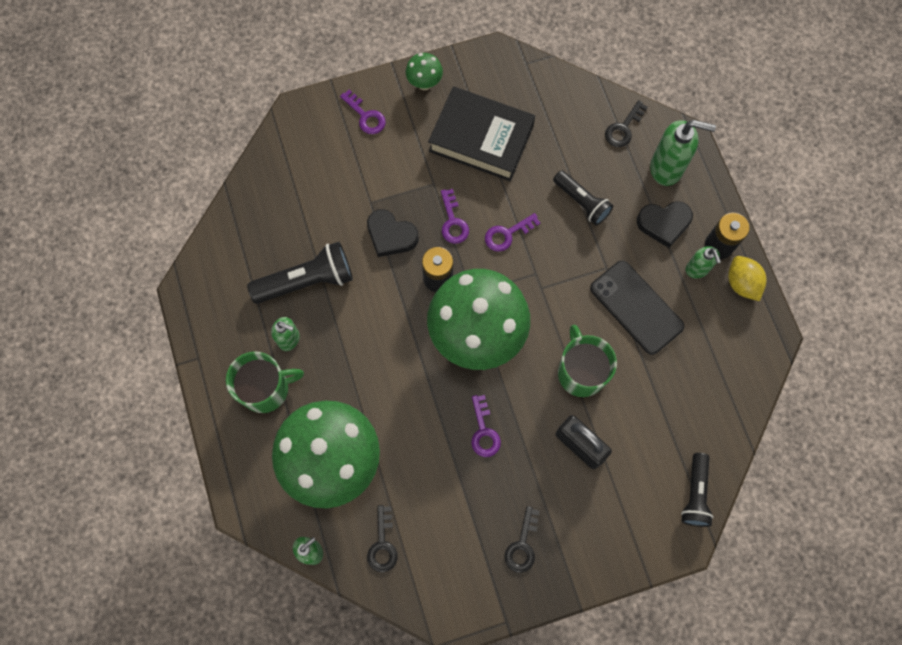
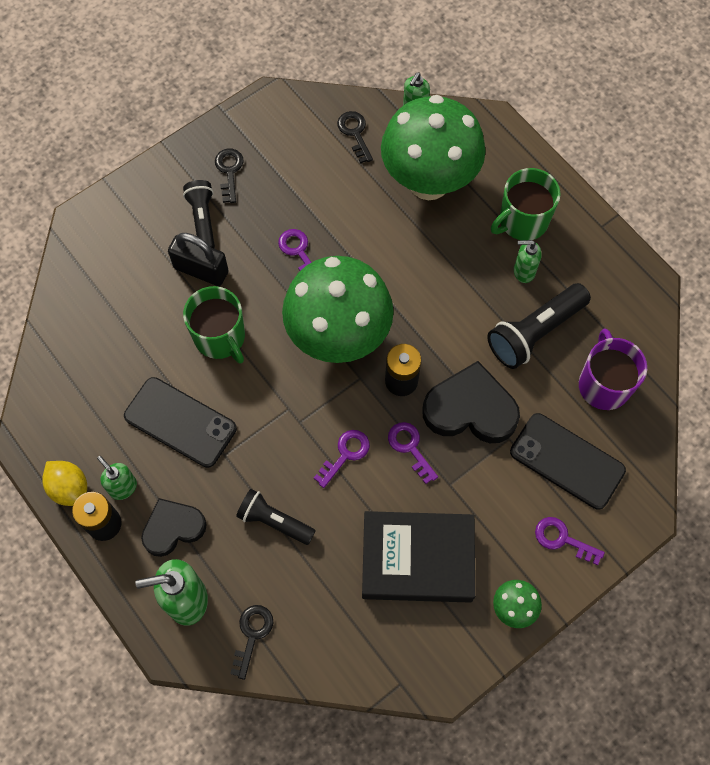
camera: 160 degrees right, 5 degrees down
black heart [367,209,419,257] -> black heart [422,361,520,443], size x1.52
black flashlight [681,453,713,527] -> black flashlight moved to [183,180,215,248]
none -> black phone [510,413,626,510]
none -> purple mug [579,328,647,410]

